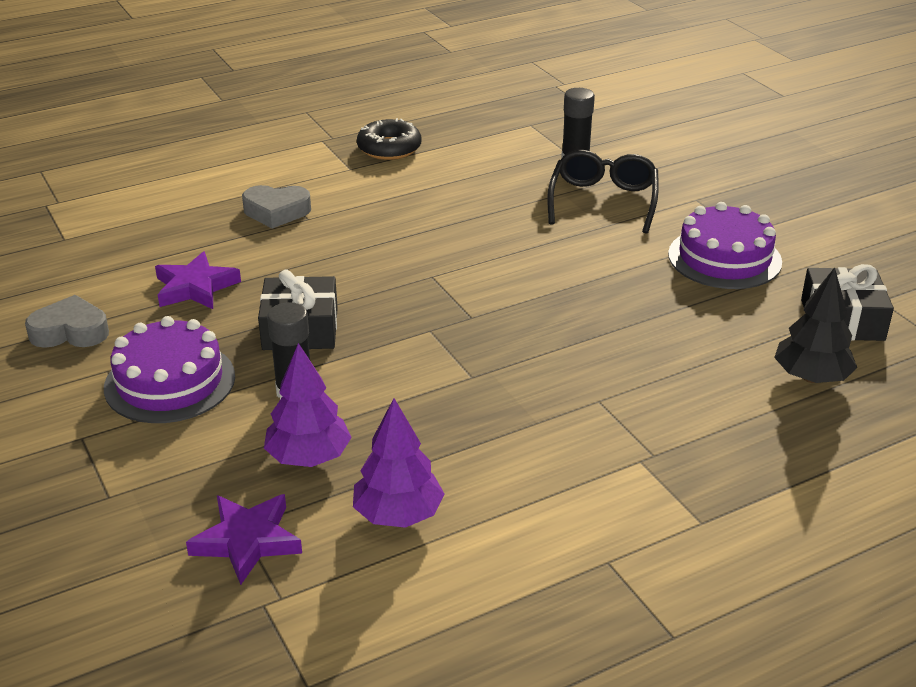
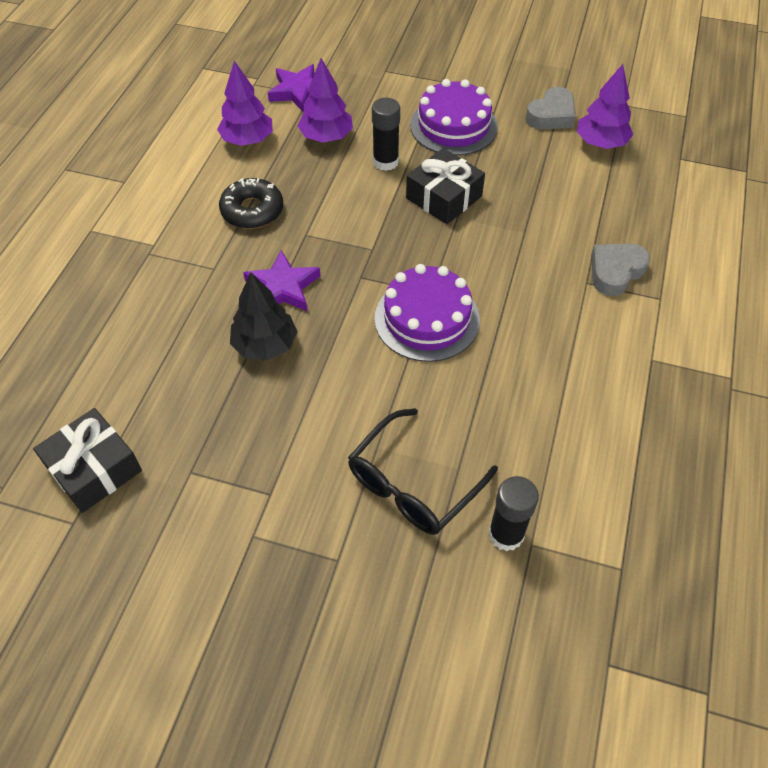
camera: 135 degrees right, 20 degrees up
purple star [155,251,241,309] -> purple star moved to [243,250,320,311]
black donut [357,118,421,160] -> black donut moved to [219,178,283,229]
black glasses [547,150,659,234] -> black glasses turned 75 degrees clockwise [348,408,498,535]
purple cake [668,202,782,289] -> purple cake moved to [375,264,480,362]
black tree [774,267,857,383] -> black tree moved to [230,272,298,361]
none -> purple tree [577,64,633,149]

